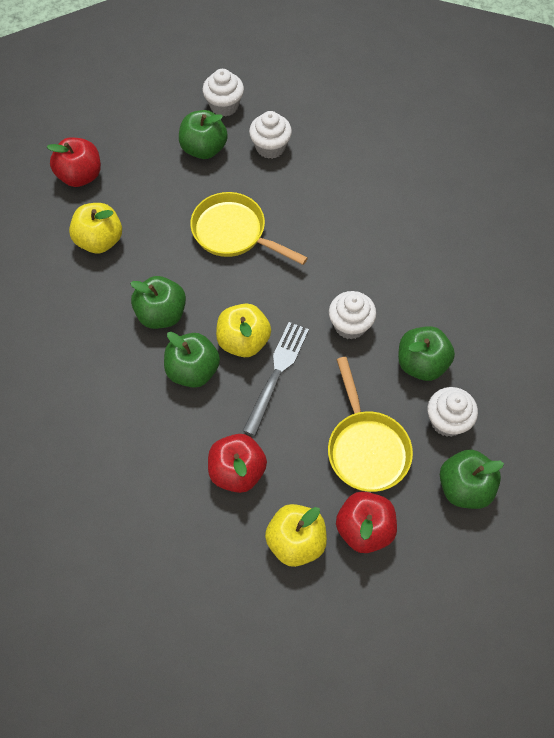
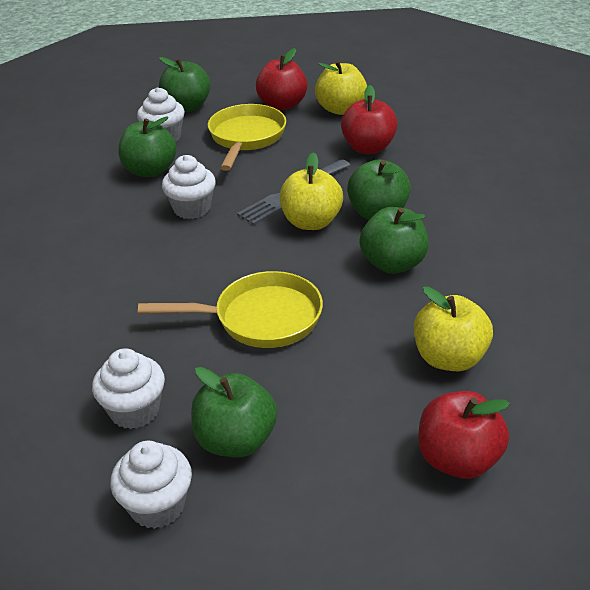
camera: 155 degrees left, 25 degrees down
yellow pan [190,192,308,265] -> yellow pan turned 60 degrees counterclockwise [138,271,323,348]

